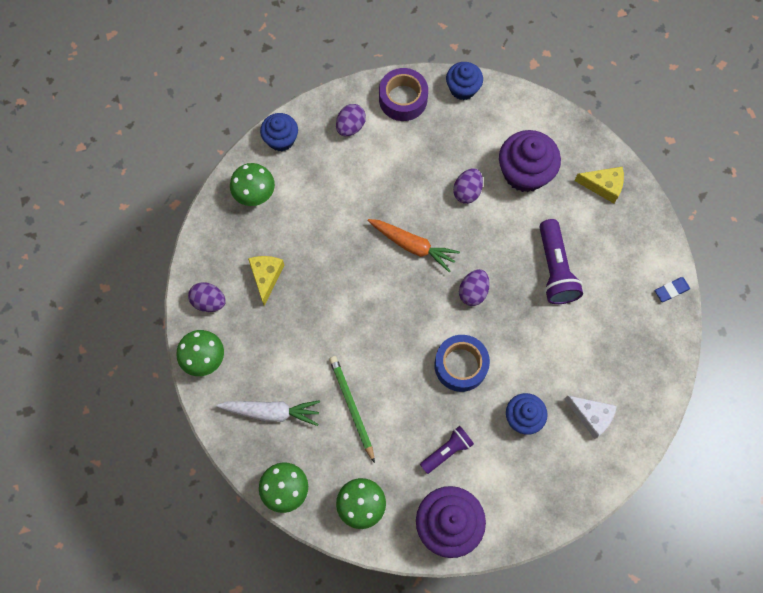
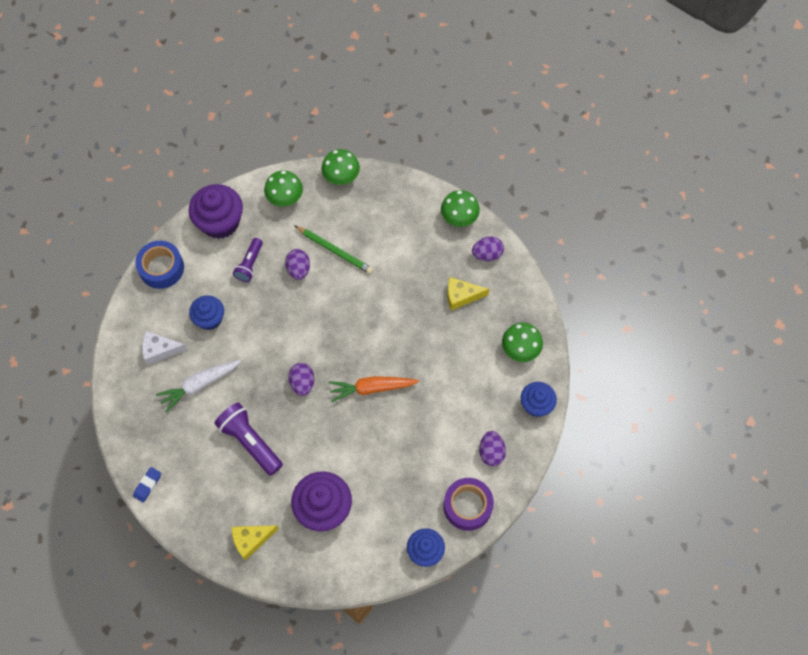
camera: 145 degrees right, 5 degrees down
white carrot [216,400,320,426] -> white carrot moved to [156,360,241,412]
yellow cheese [248,256,285,306] -> yellow cheese turned 120 degrees clockwise [447,277,489,311]
blue tape [434,335,490,392] -> blue tape moved to [135,241,184,289]
purple egg [453,168,483,204] -> purple egg moved to [285,249,310,280]

